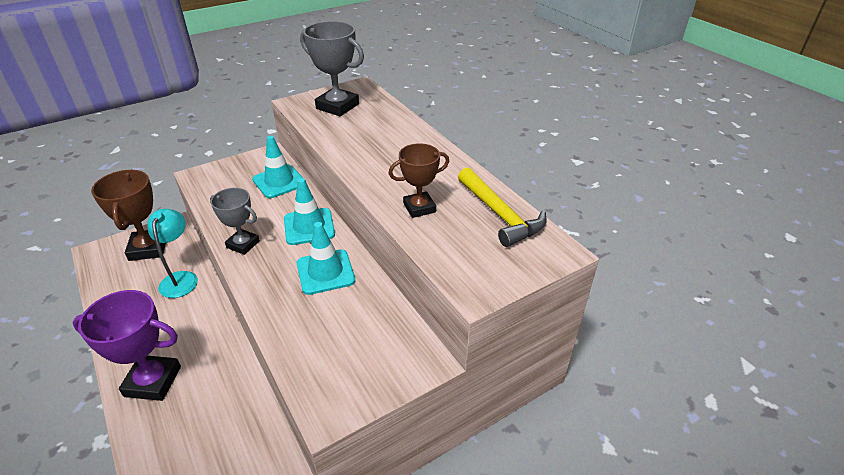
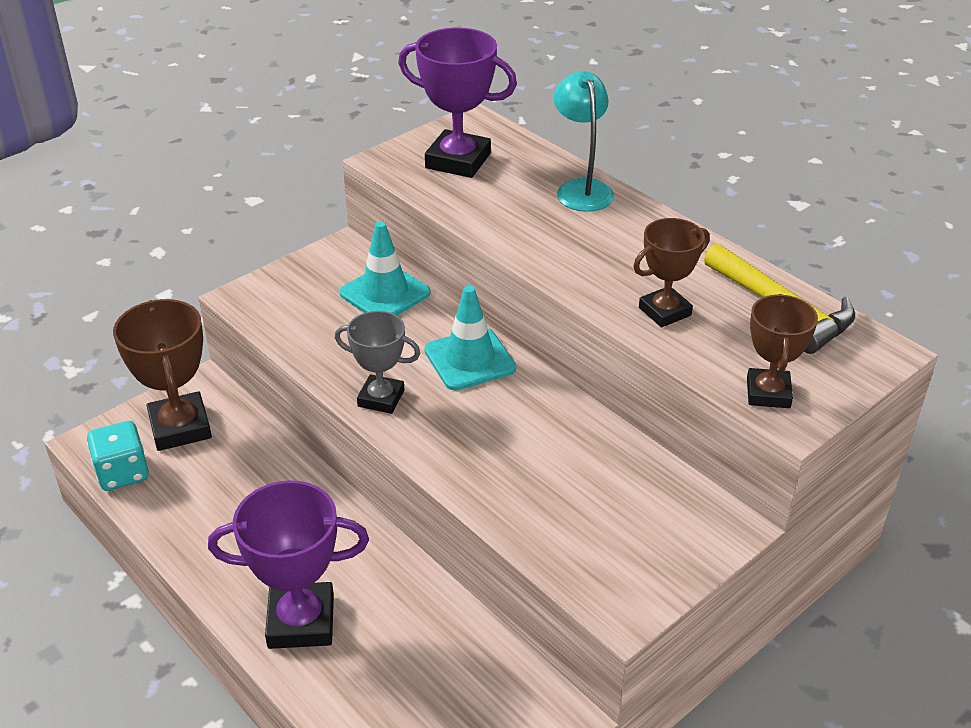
camera: 10 degrees left, 0 degrees up
turquoise lamp [148,209,198,298] -> turquoise lamp moved to [554,71,614,212]
turquoise traffic cone [297,222,355,295] -> none
grey trophy [300,21,364,116] -> purple trophy [398,28,517,178]
none -> turquoise dice [87,421,149,491]
none -> brown trophy [747,294,818,408]

